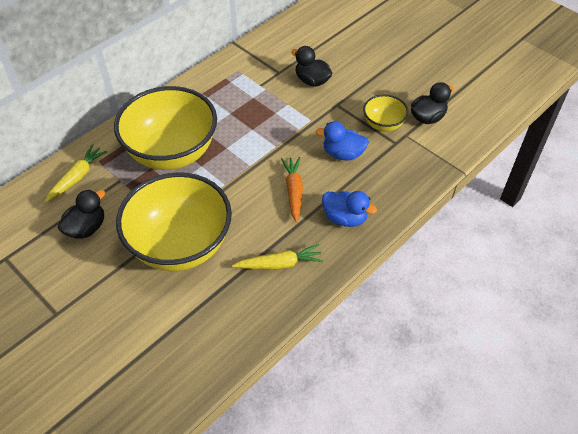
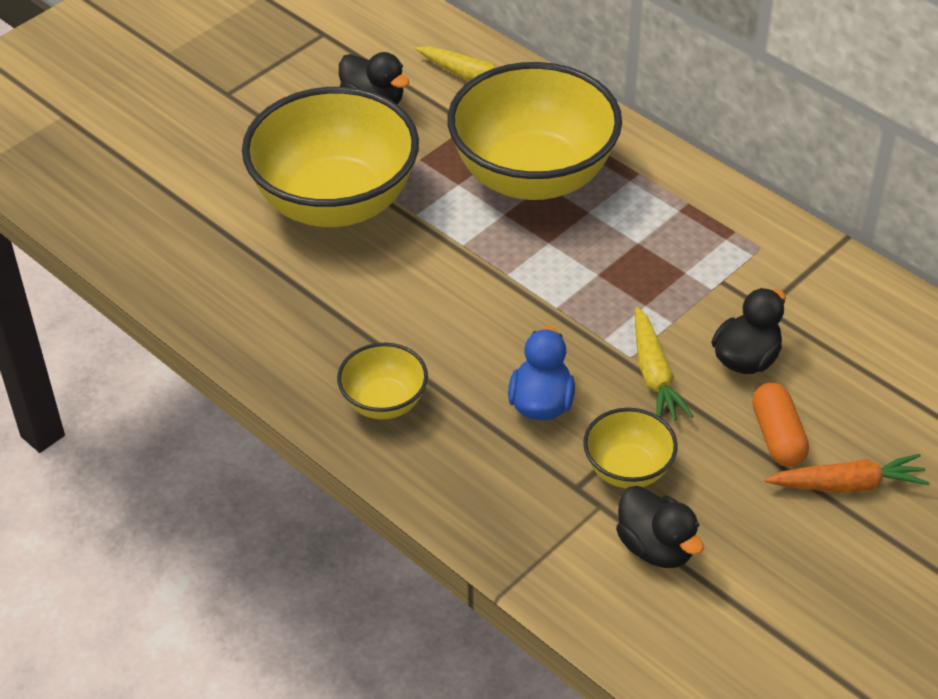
camera: 90 degrees right, 5 degrees down
yellow carrot [232,244,323,269] -> yellow carrot moved to [635,307,694,421]
orange carrot [281,157,303,223] -> orange carrot moved to [765,454,930,493]
blue duck [322,191,377,227] -> yellow bowl [337,343,428,419]
none -> orange capsule [752,383,809,467]

